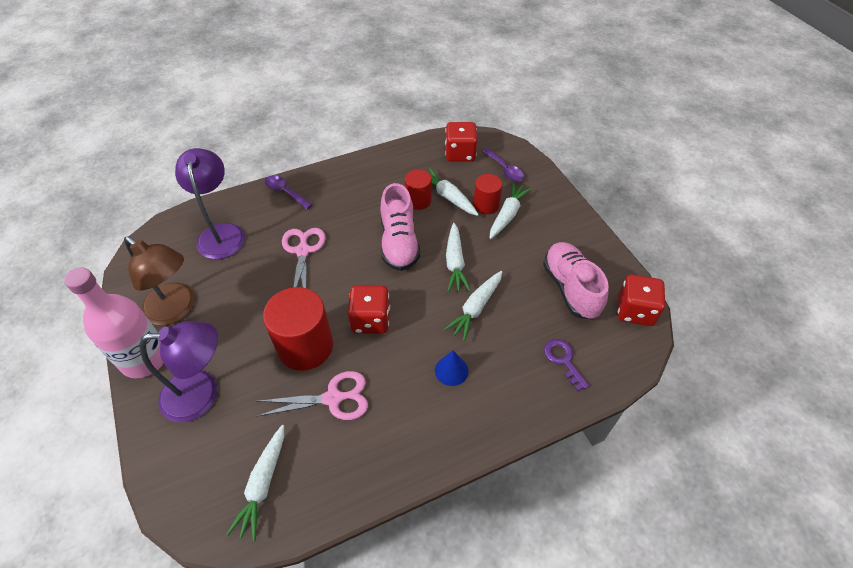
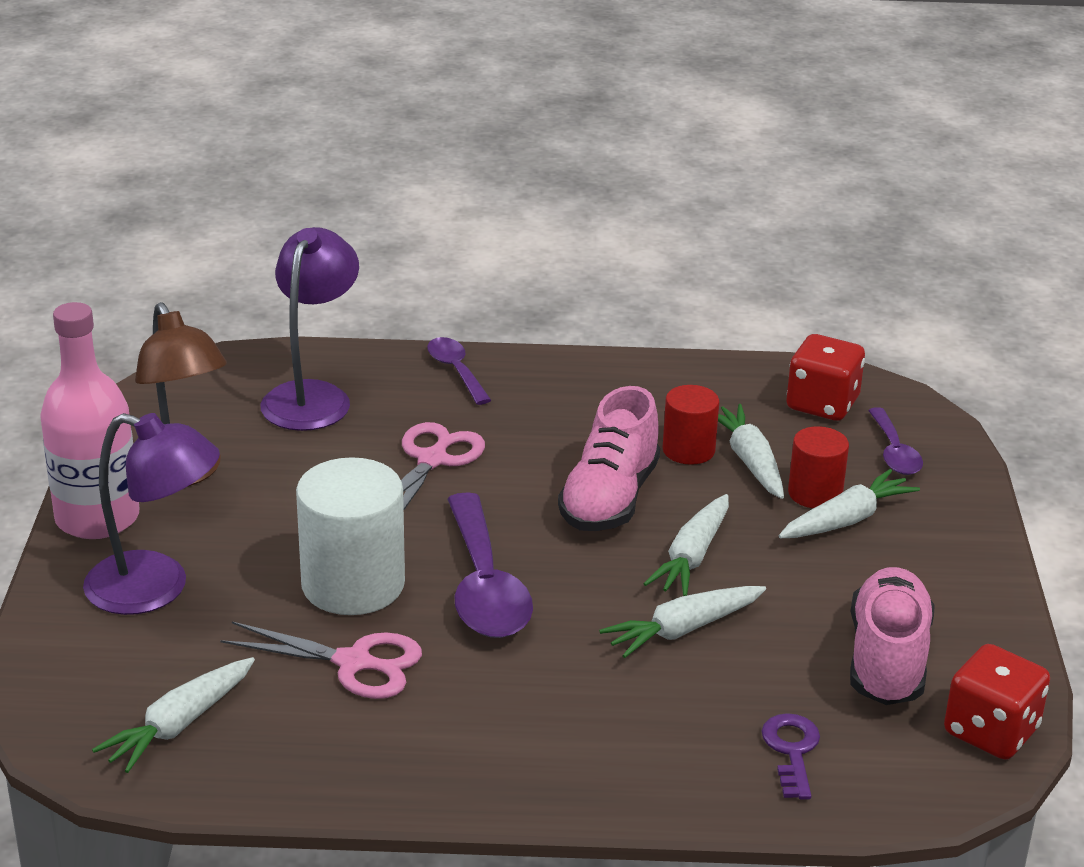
camera: 25 degrees right, 20 degrees down
red cylinder [263,287,333,371] -> white cylinder [296,457,405,615]
red dice [348,285,390,334] -> purple spoon [447,492,533,638]
blue cone [435,350,469,386] -> none

